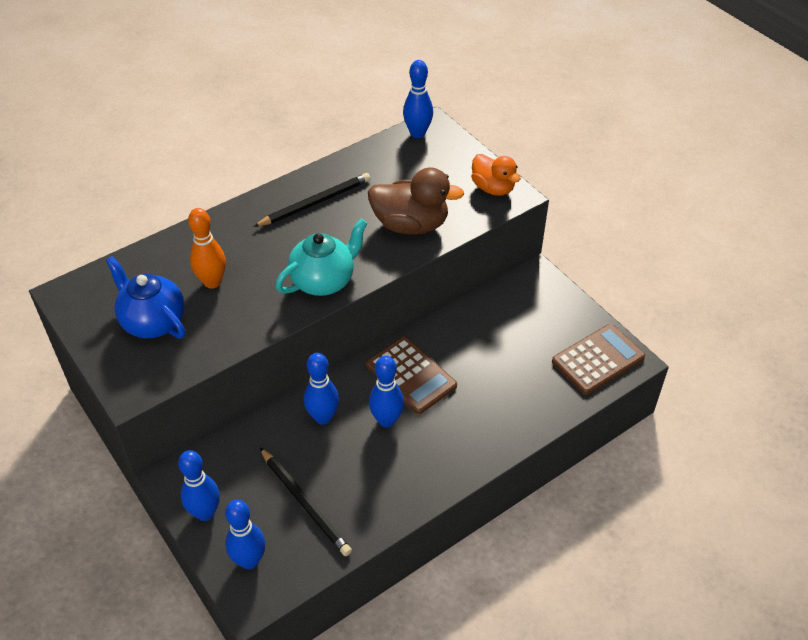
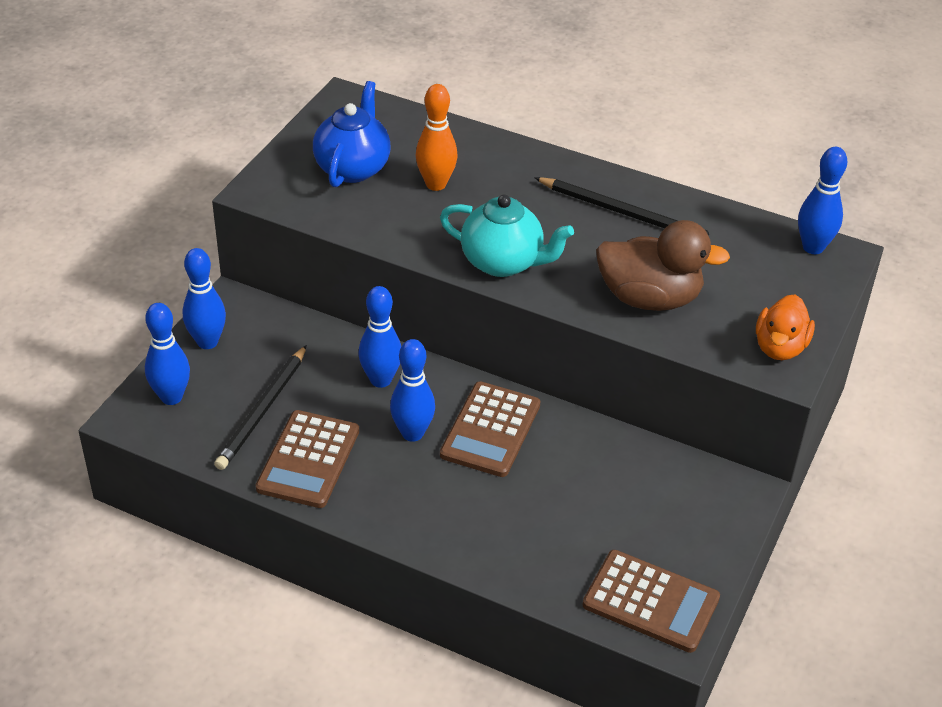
camera: 60 degrees right, 5 degrees down
brown duck [368,168,464,235] -> brown duck turned 60 degrees counterclockwise [596,220,730,311]
none -> brown calculator [256,410,359,508]

